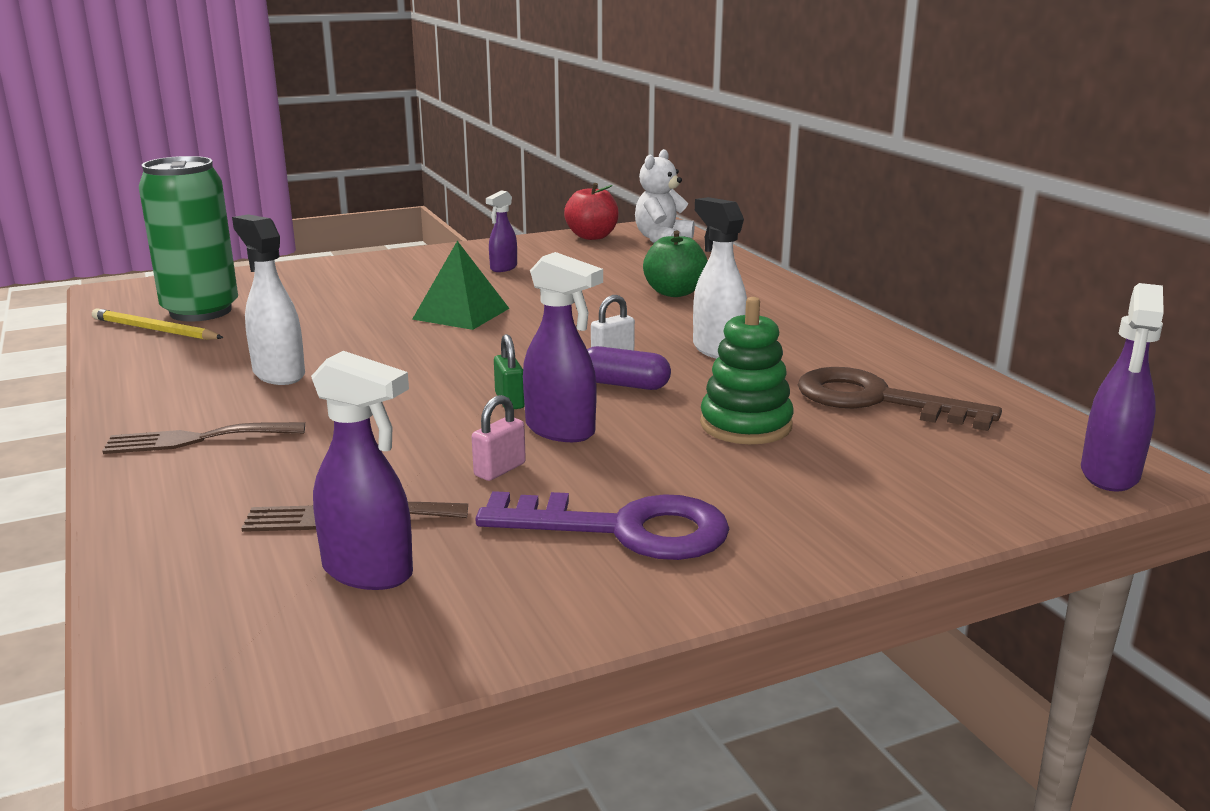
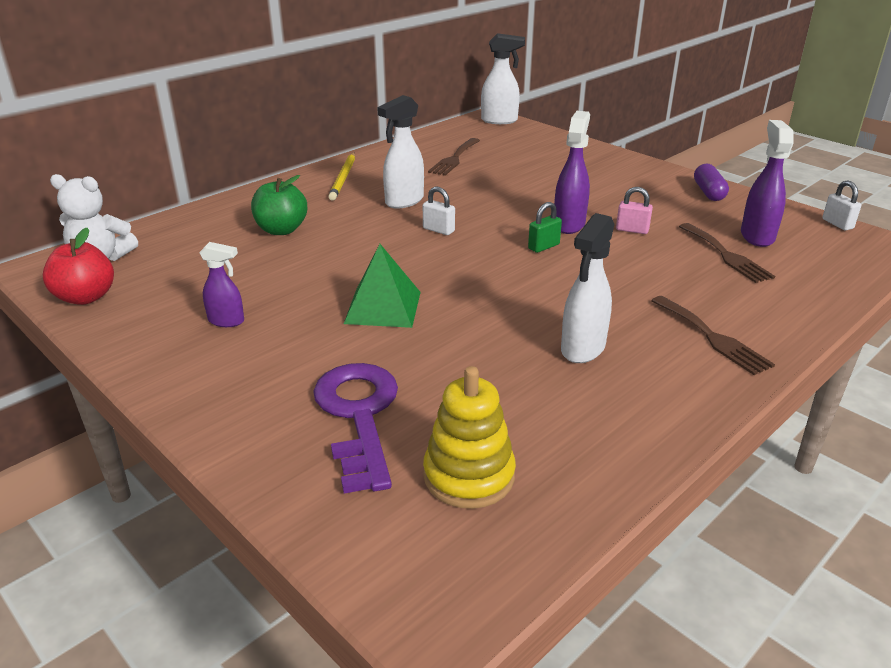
camera: 110 degrees left, 10 degrees up
yellow pencil [92,309,224,340] -> yellow pencil moved to [328,153,355,201]
green can [139,156,238,322] -> yellow stacking toy [423,366,516,509]
purple key [476,491,730,560] -> purple key moved to [313,363,398,494]
purple capsule [587,346,671,390] -> purple capsule moved to [694,163,729,201]
green stacking toy [700,297,794,444] -> none
brown key [798,367,1002,431] -> brown fork [428,138,480,176]
purple spray bottle [1081,283,1164,492] -> white spray bottle [481,33,525,124]
none -> white padlock [822,180,861,230]

